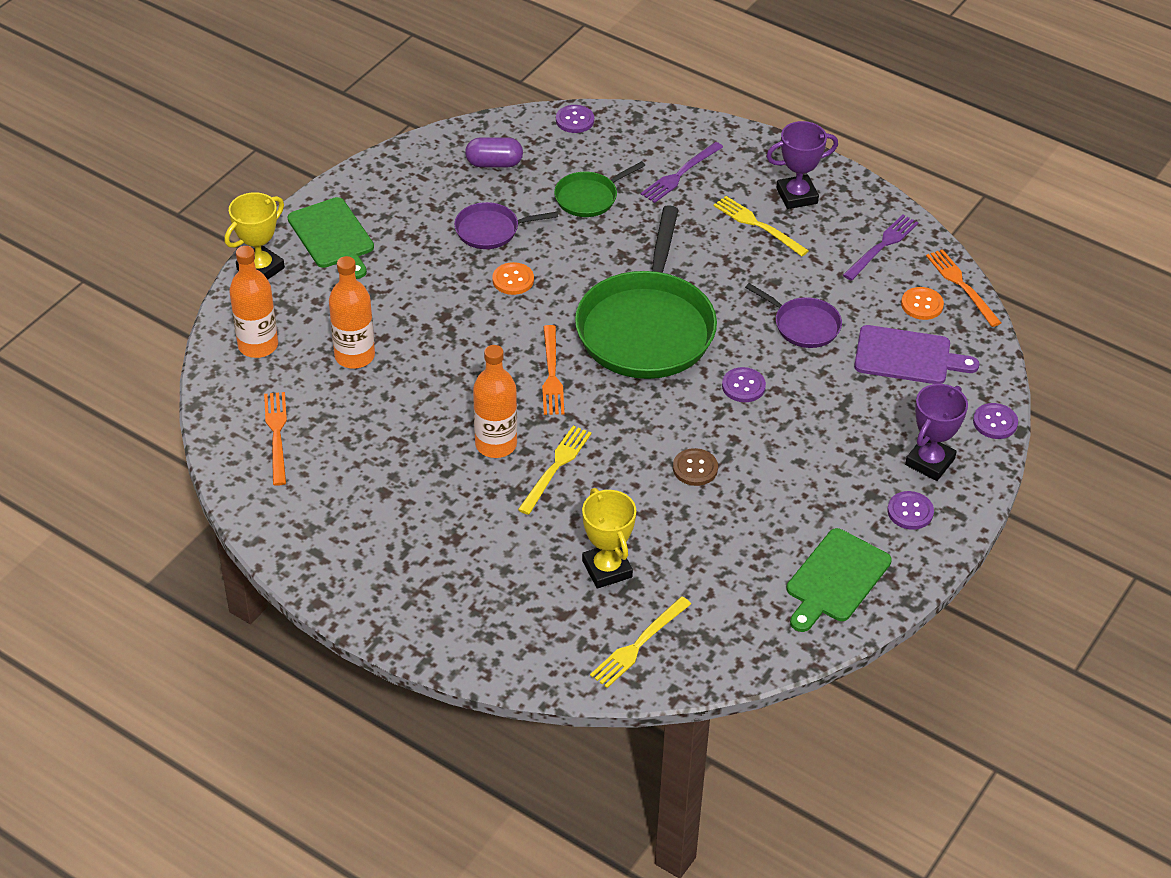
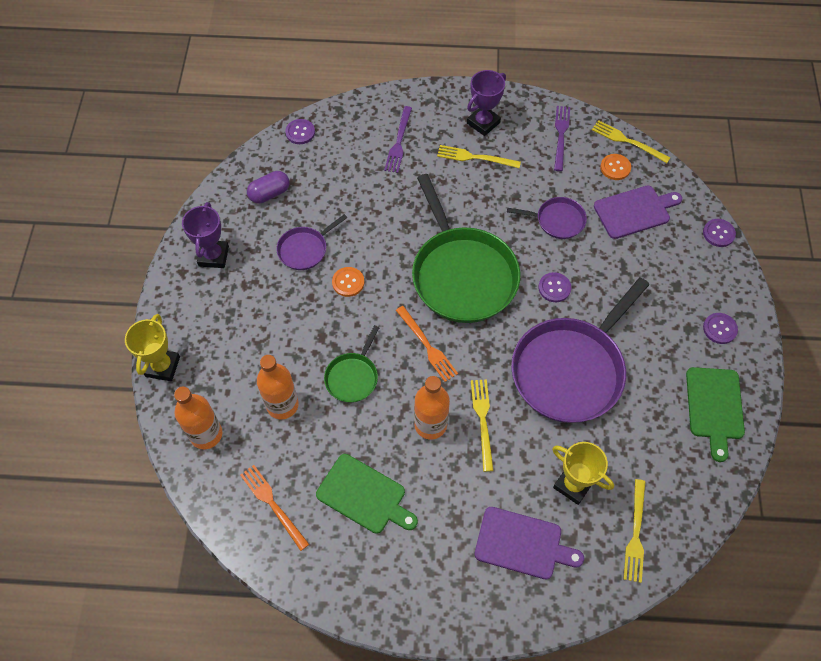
camera: 30 degrees left, 15 degrees up
green cutting board [288,197,374,279] -> green cutting board moved to [316,454,418,534]
green pan [554,161,645,217] -> green pan moved to [324,325,380,403]
brown button [673,448,718,486] -> purple pan [511,277,649,423]
purple trophy [905,384,968,481] -> purple trophy moved to [182,202,229,268]
orange fork [926,249,1001,327] -> yellow fork [592,120,670,163]
none -> purple cutting board [474,507,584,580]

